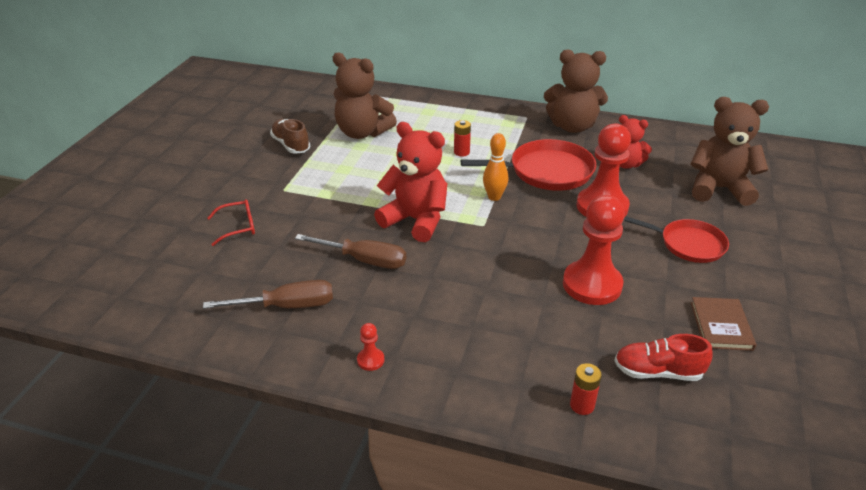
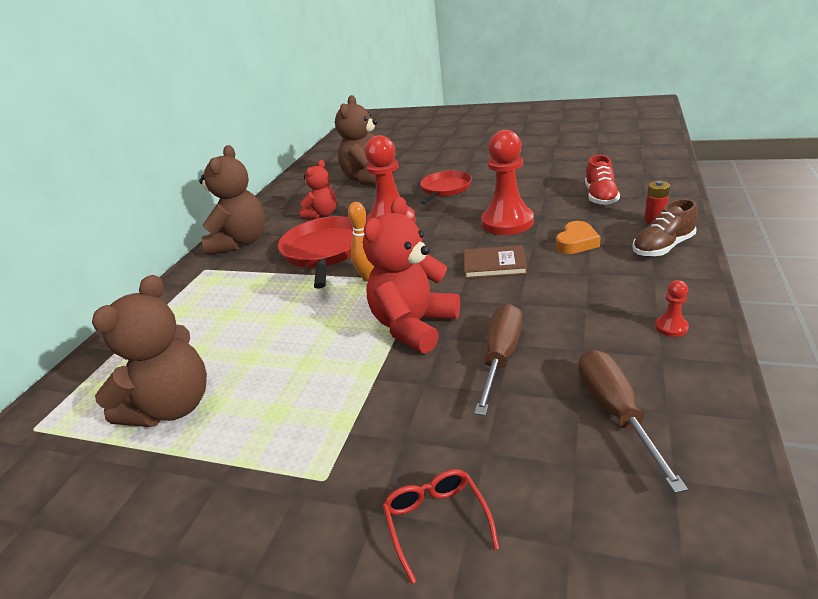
camera: 85 degrees left, 5 degrees down
brown shoe [270,119,310,154] -> brown shoe moved to [632,199,698,257]
red battery [454,120,471,157] -> none
brown book [691,297,756,351] -> brown book moved to [464,245,527,279]
none -> orange heart [556,221,601,254]

